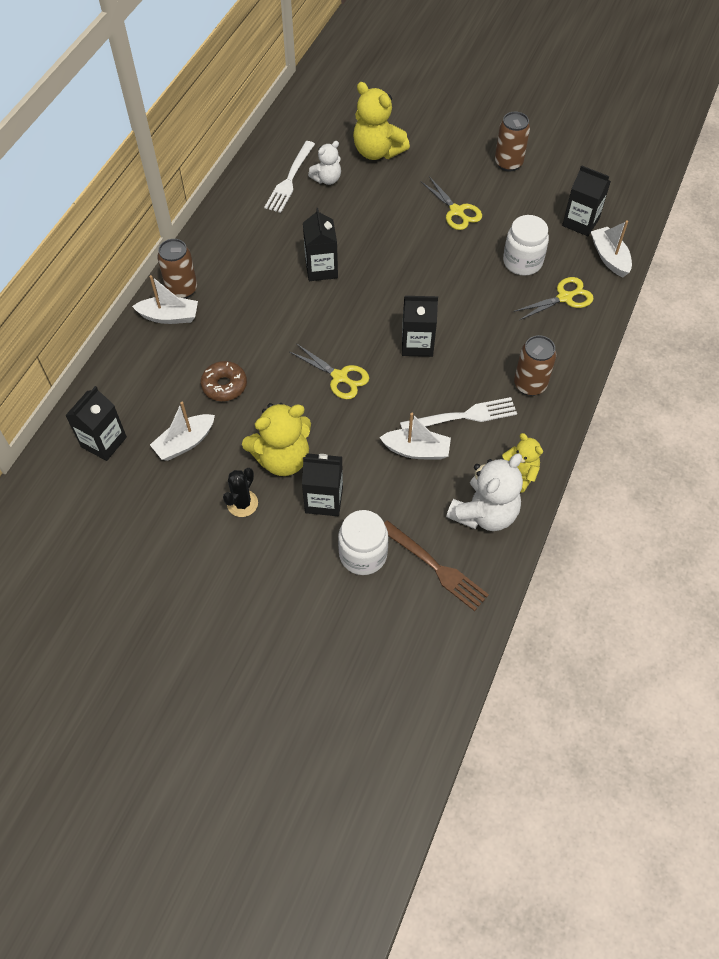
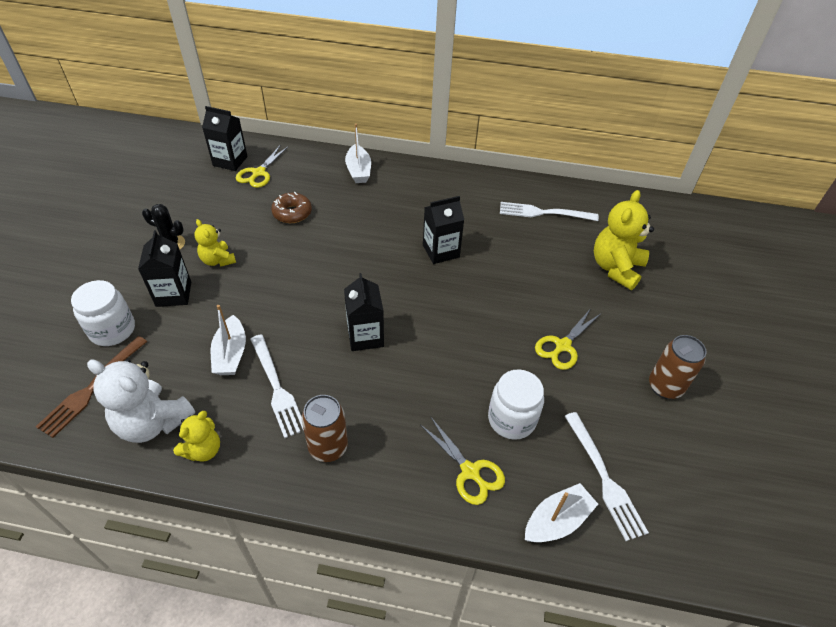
camera: 75 degrees right, 10 degrees down
white boat [150,402,215,461] -> none
brown can [157,239,197,299] -> none
yellow teddy bear [242,403,311,476] -> yellow teddy bear [194,219,236,267], size x0.58
yellow scissors [290,343,369,399] -> yellow scissors moved to [236,145,288,188]
white teddy bear [308,141,341,185] -> none
black carton [562,165,611,236] -> white fork [565,412,649,541]

